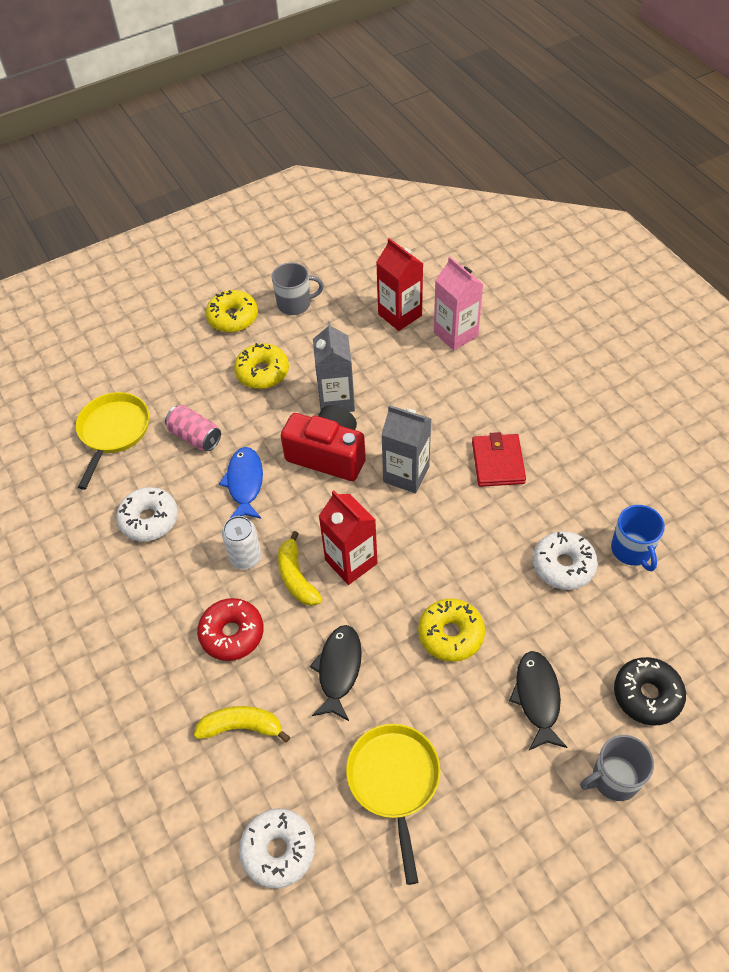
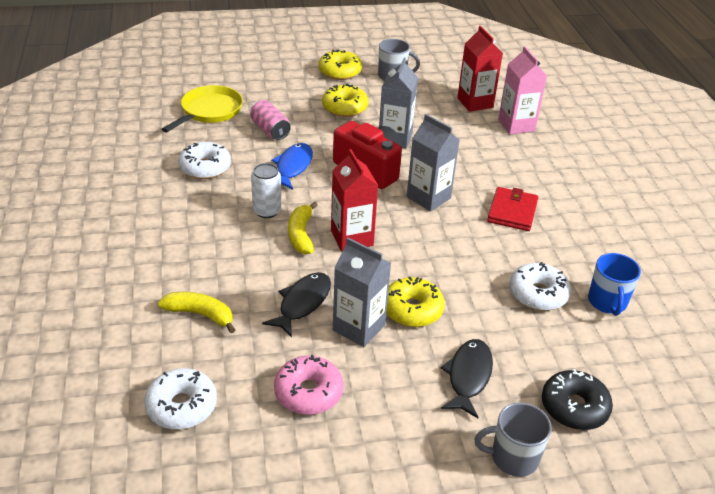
camera: 15 degrees right, 15 degrees down
red donut [197,598,264,661] -> none
yellow pan [346,724,441,885] -> pink donut [274,354,344,415]
none -> grey carton [333,238,391,347]

